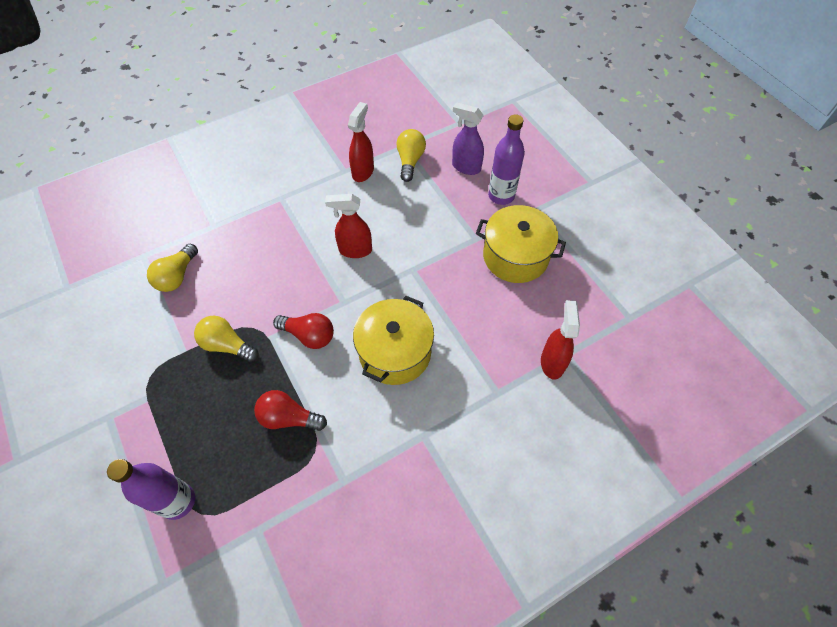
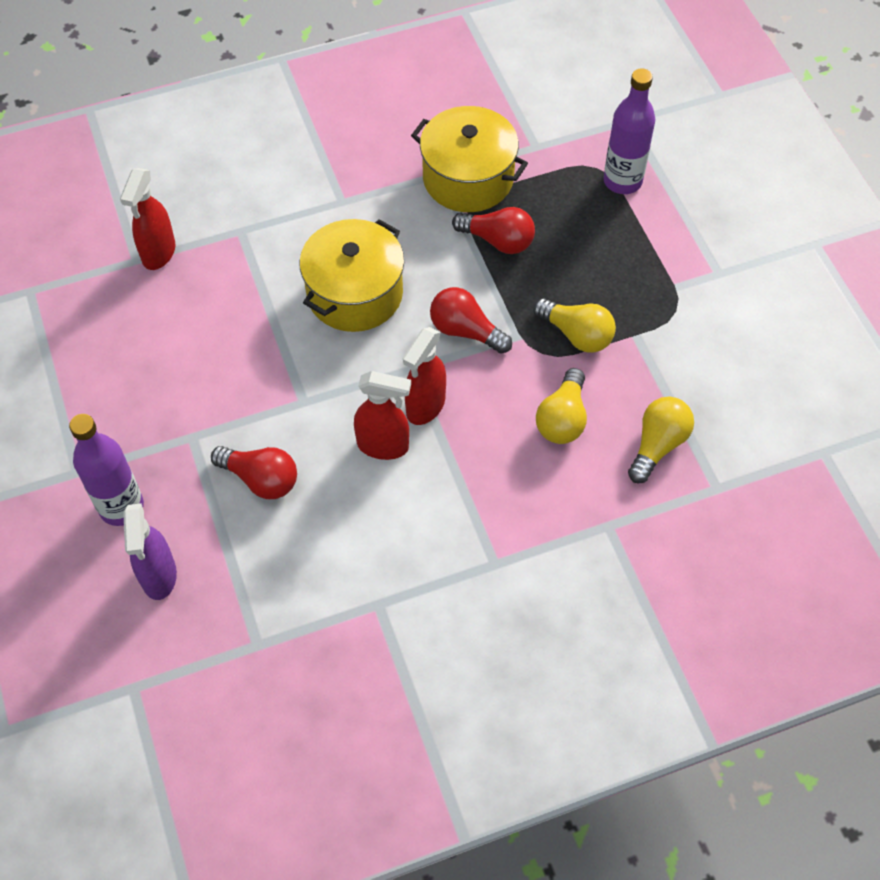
camera: 170 degrees left, 0 degrees up
red spray bottle [348,102,374,182] -> red spray bottle moved to [403,327,446,425]
yellow light bulb [396,129,426,182] -> yellow light bulb moved to [536,368,587,444]
purple spray bottle [452,102,484,175] -> purple spray bottle turned 45 degrees clockwise [123,503,177,600]
yellow pot [476,205,566,283] -> yellow pot moved to [411,106,528,212]
none -> red light bulb [211,446,297,499]

